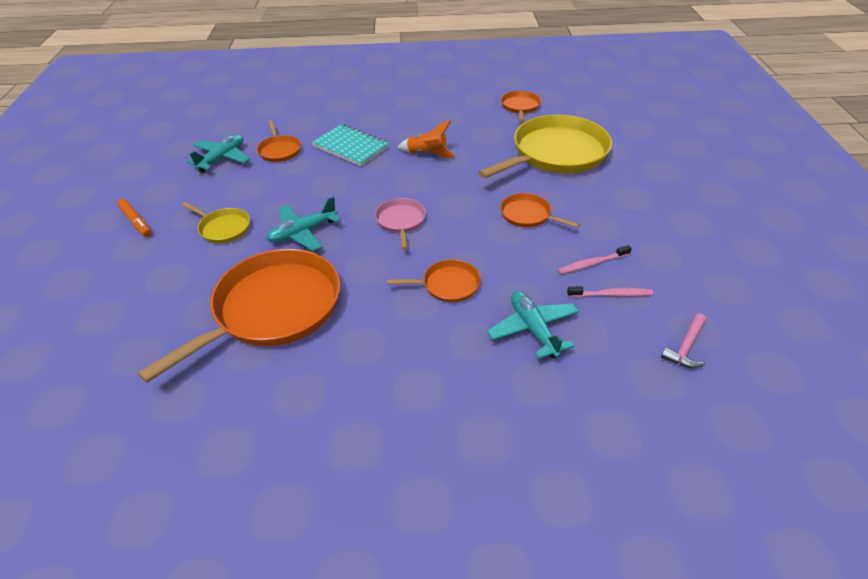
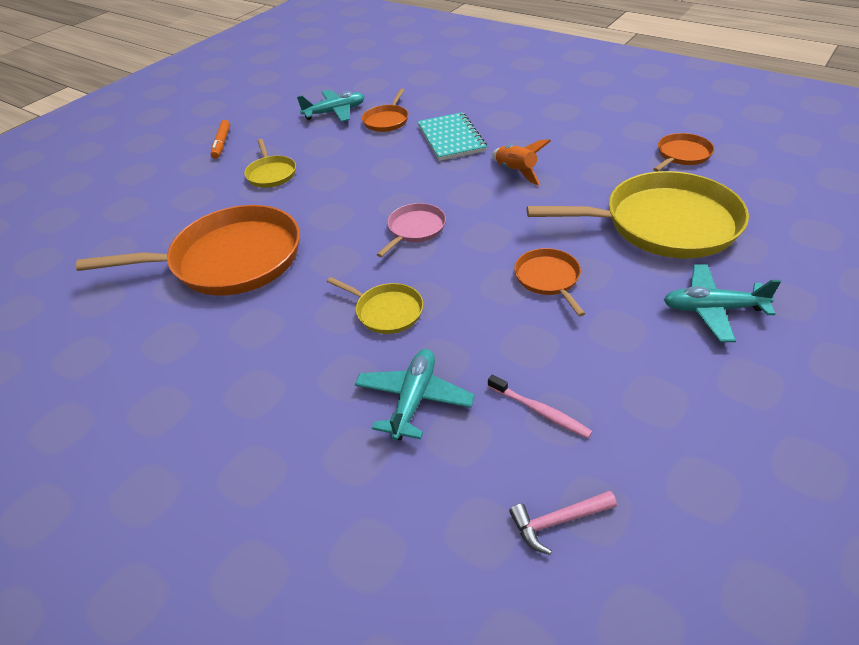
camera: 40 degrees right, 0 degrees up
turquoise plane [267,196,341,251] -> turquoise plane moved to [664,264,781,342]
orange pan [387,259,481,302] -> yellow pan [327,277,423,334]
pink toothbrush [558,245,632,274] -> none

